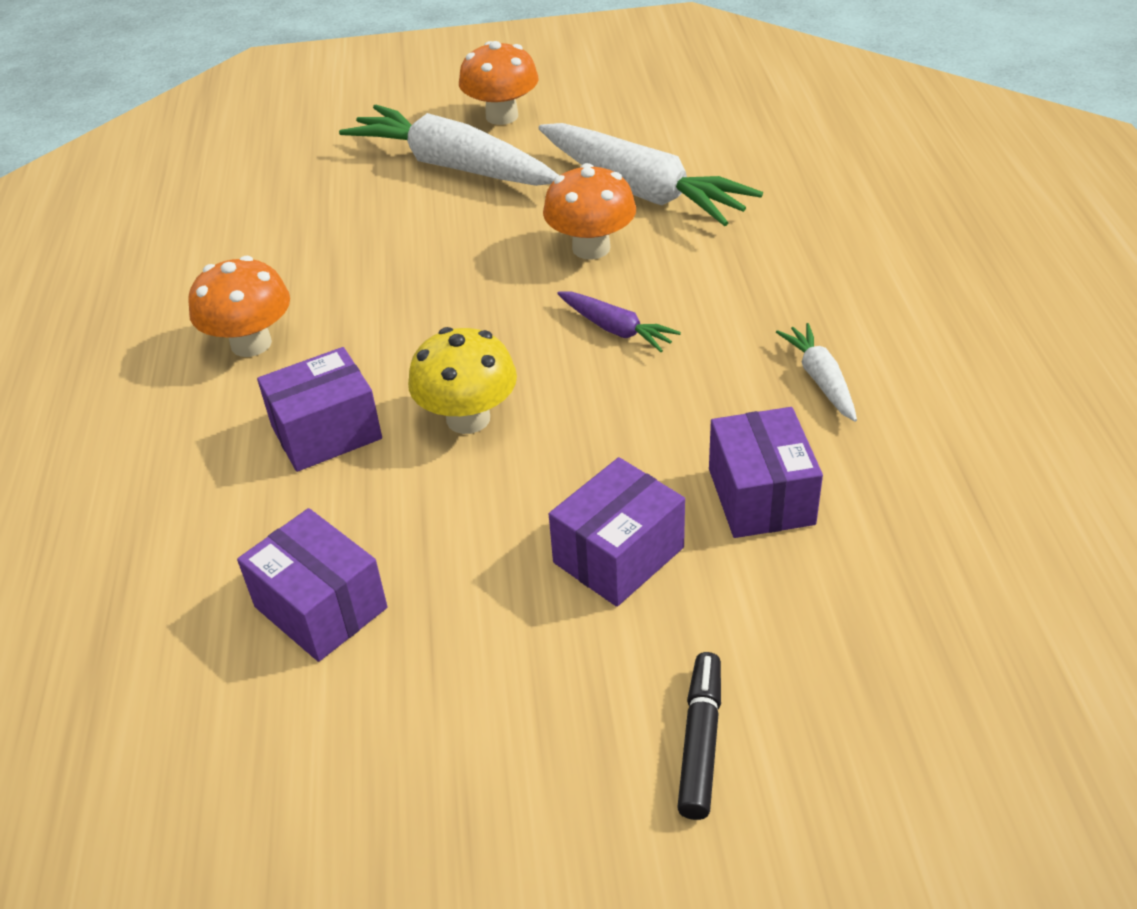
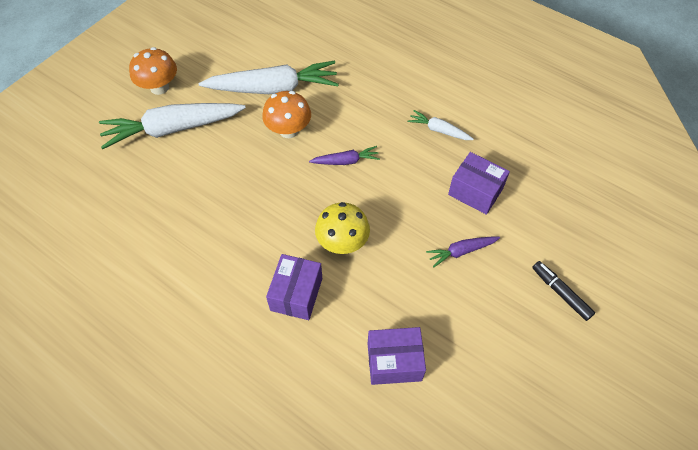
camera: 50 degrees left, 15 degrees up
orange mushroom [188,256,290,357] -> none
purple box [549,457,685,607] -> purple carrot [426,237,500,267]

